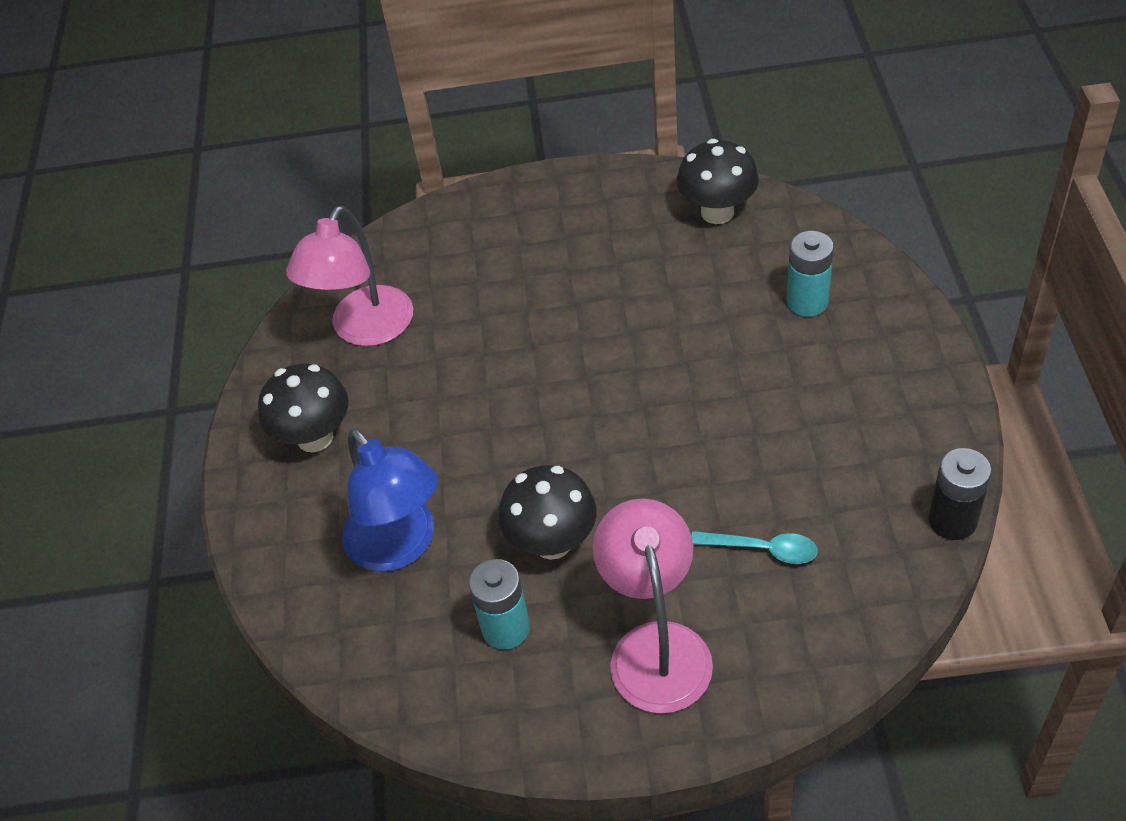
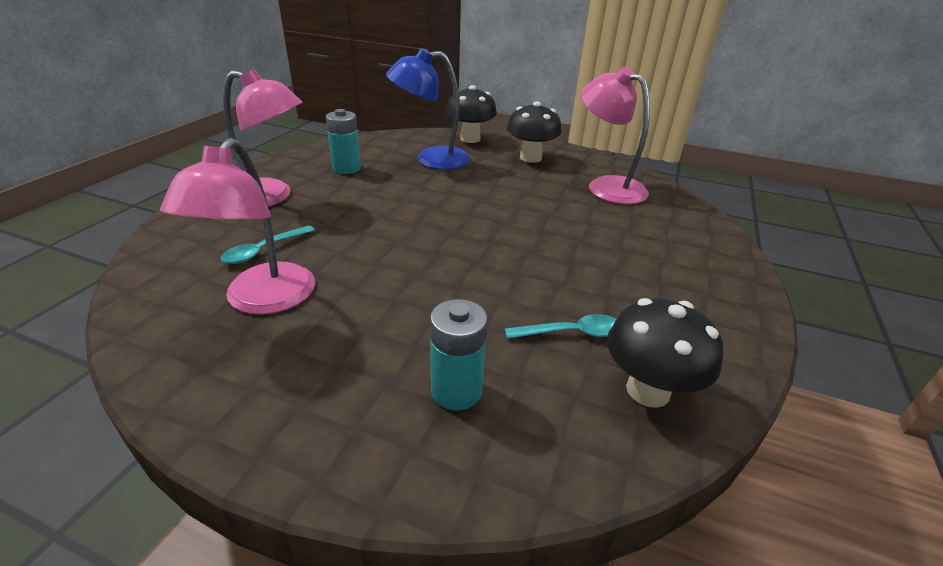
camera: 110 degrees right, 15 degrees down
black mushroom [499,465,597,560] -> black mushroom moved to [446,85,497,143]
black battery [928,448,992,540] -> none
none -> pink lamp [160,138,315,314]
none -> turquoise spoon [505,314,616,339]

